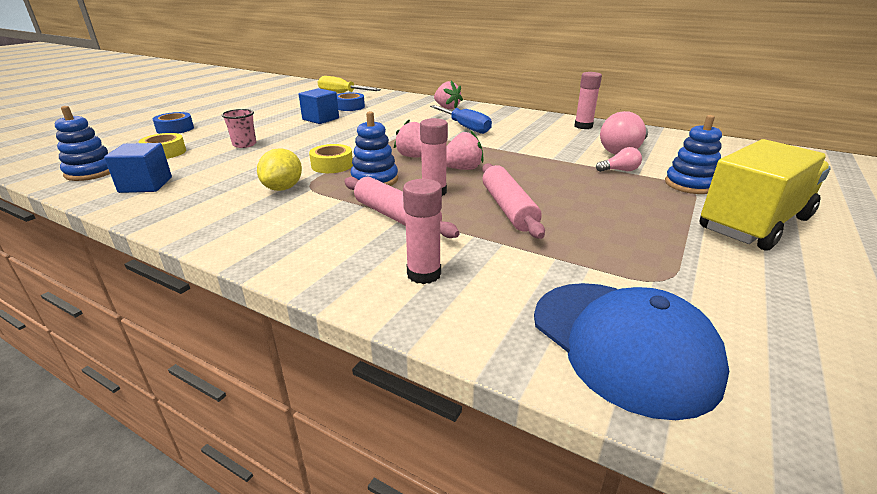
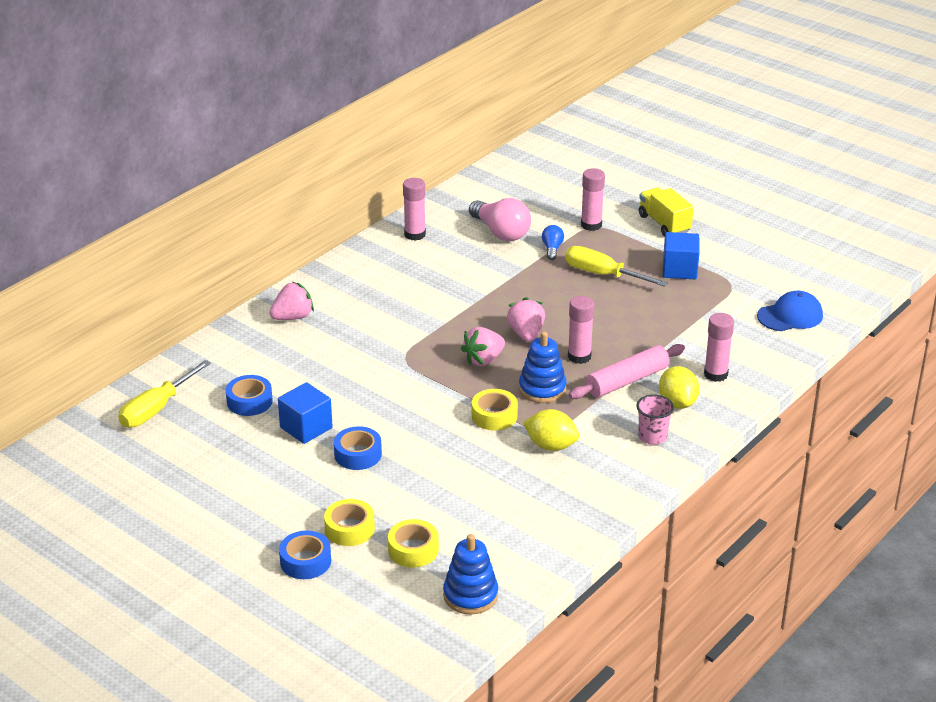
camera: 80 degrees left, 5 degrees up
blue cube [104,143,172,193] -> blue cube moved to [663,232,700,279]
pink cup [222,109,256,148] -> pink cup moved to [636,394,674,445]
blue screwdriver [430,105,492,134] -> none
pink rolling pin [482,163,545,239] -> none
blue cap [534,283,729,420] -> blue cap [757,291,823,331], size x0.64
pink light bulb [596,147,642,172] -> blue light bulb [542,225,564,260]
blue stacking toy [665,115,722,194] -> pink glue stick [581,168,605,231]
yellow truck [700,139,831,251] -> yellow truck [639,187,694,237], size x0.60
none -> yellow tape [324,499,375,546]
none -> blue tape [334,426,382,470]
none -> yellow screwdriver [565,246,668,287]
none -> yellow lemon [659,366,700,409]

